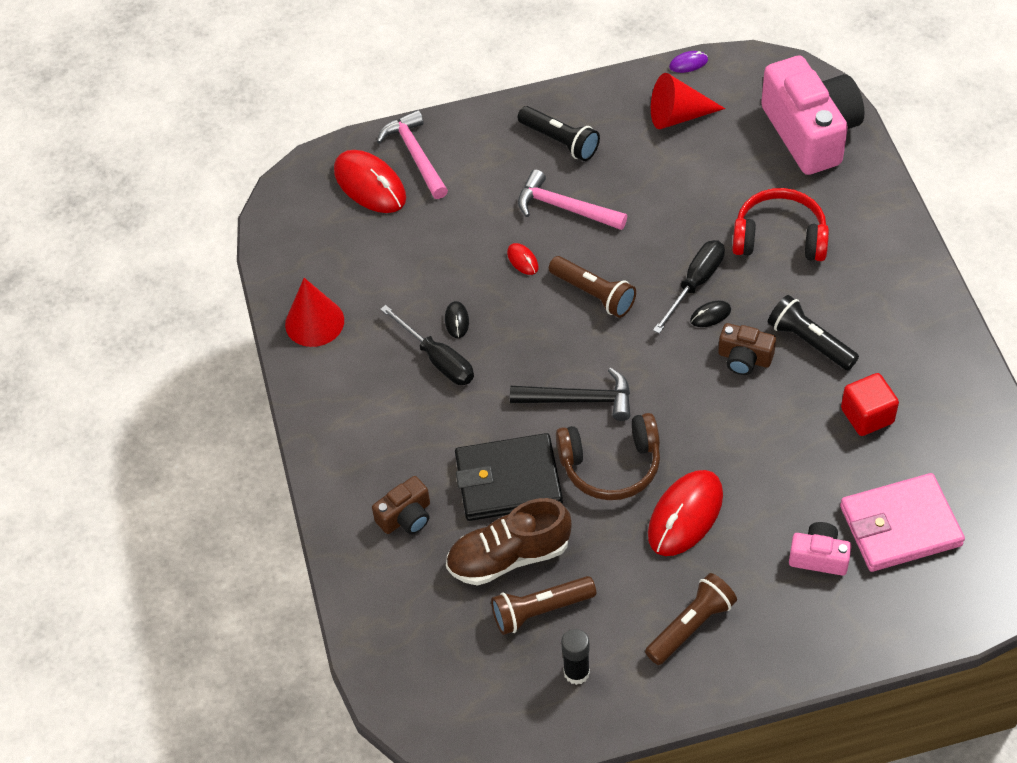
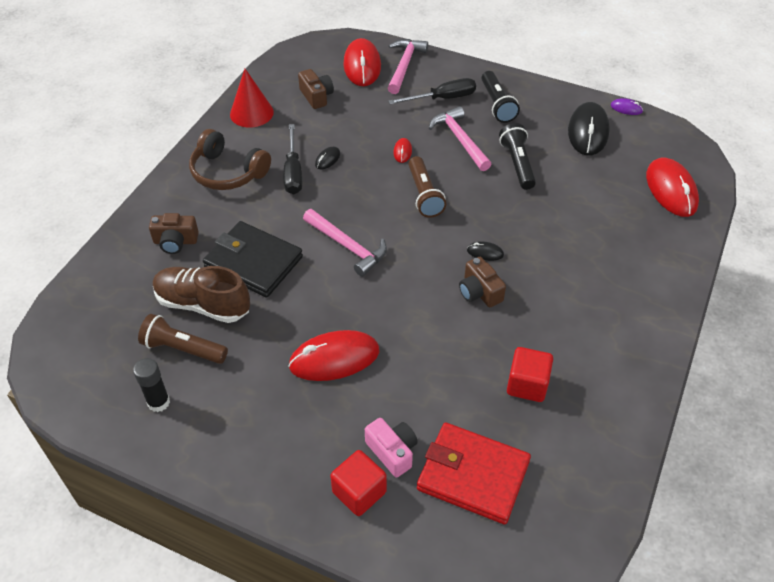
camera: 35 degrees right, 5 degrees down
black hammer [510,368,630,421] -> pink hammer [303,209,387,277]
brown headphones [556,413,660,500] -> brown headphones moved to [189,129,271,190]
brown flashlight [645,573,737,665] -> none
red cone [651,73,725,129] -> black mouse [568,102,610,156]
black screwdriver [653,240,725,334] -> black screwdriver moved to [388,78,476,104]
red headphones [732,188,829,261] -> none
pink camera [761,55,865,175] -> red mouse [646,158,699,217]
black flashlight [768,295,859,370] -> black flashlight moved to [499,123,536,190]
pink wallet [840,473,965,572] -> red wallet [417,422,531,525]
none -> brown camera [298,69,334,109]
none -> red cube [330,450,387,516]

